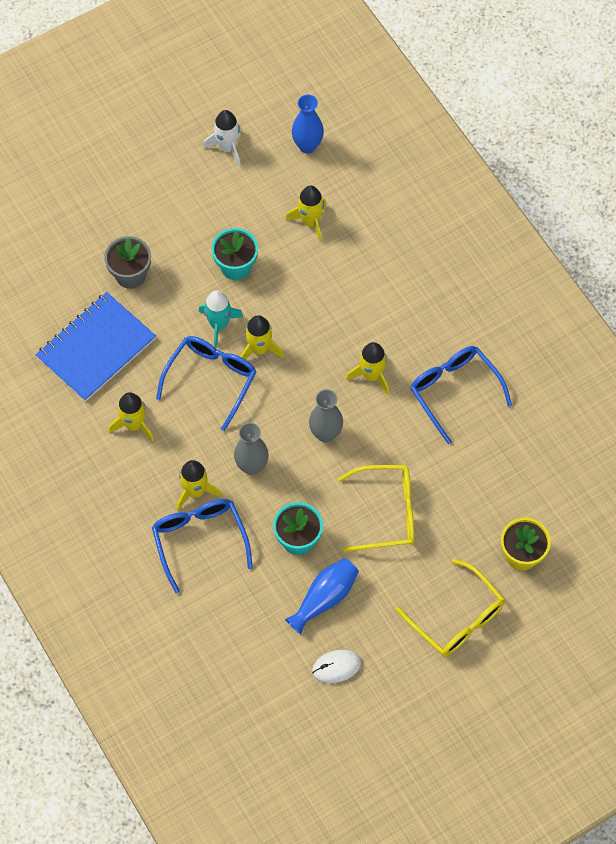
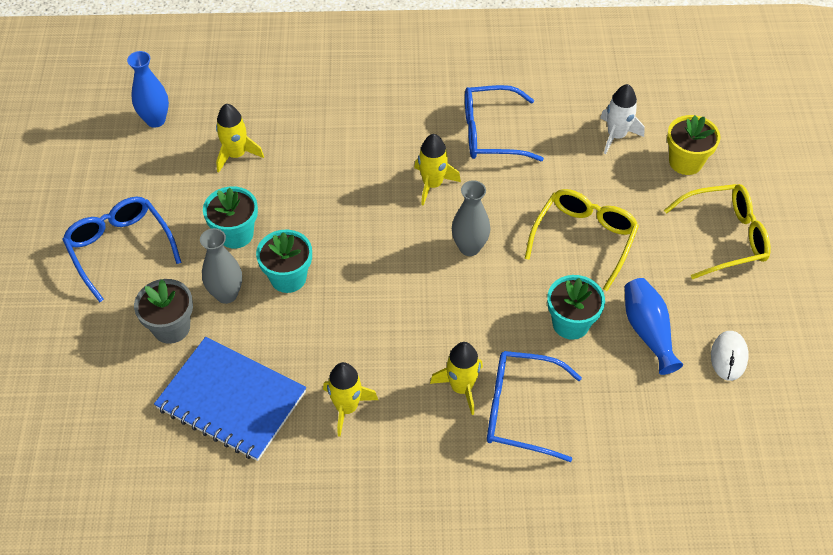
camera: 60 degrees left, 10 degrees down
blue notebook [36,292,156,402] -> blue notebook turned 45 degrees counterclockwise [154,337,306,461]
blue glasses [156,336,256,431] -> blue glasses moved to [62,197,182,302]
turquoise rocket [199,290,243,348] -> turquoise flower pot [256,230,312,293]
white rocket [203,110,241,166] -> white rocket moved to [600,84,645,154]
grey vase [234,423,269,475] -> grey vase moved to [200,228,242,304]
yellow rocket [240,315,284,359] -> none

